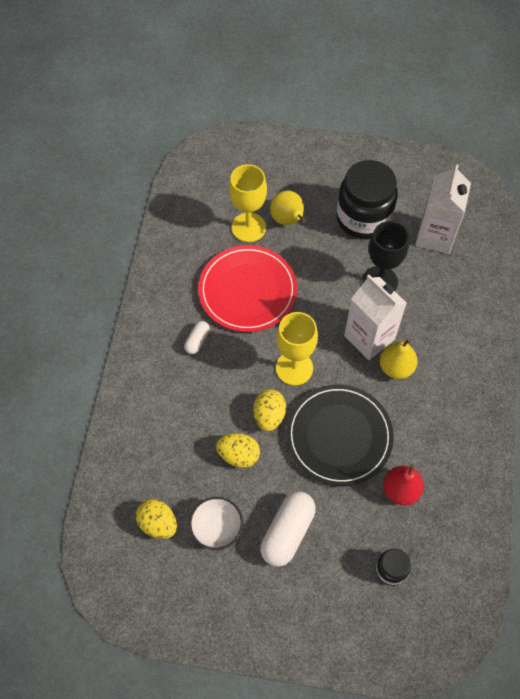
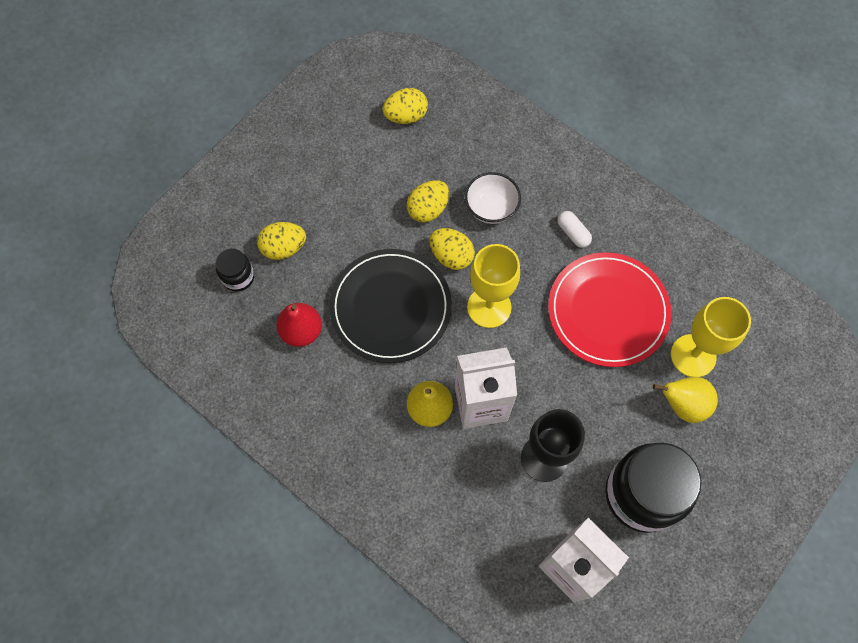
camera: 120 degrees right, 5 degrees up
white bowl [189,497,243,550] -> white bowl moved to [465,172,521,224]
white capsule [260,491,316,567] -> none
none -> yellow egg [257,222,306,260]

